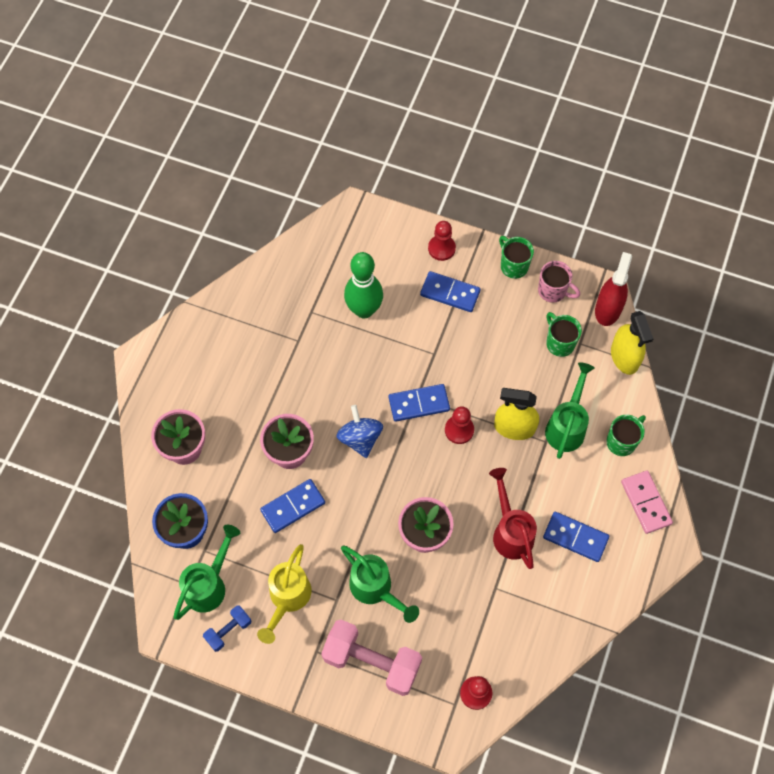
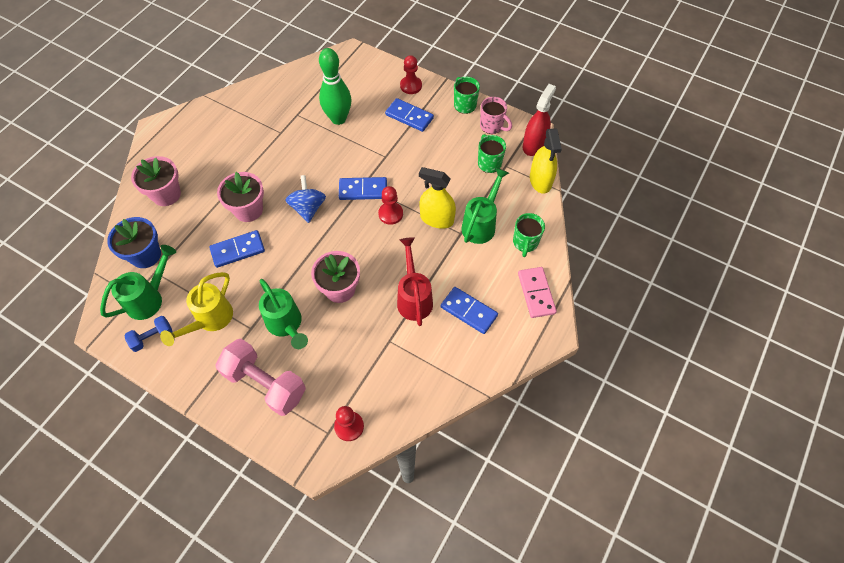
camera: 10 degrees right, 5 degrees down
green mug [606,415,646,456] -> green mug turned 135 degrees clockwise [513,213,545,257]

